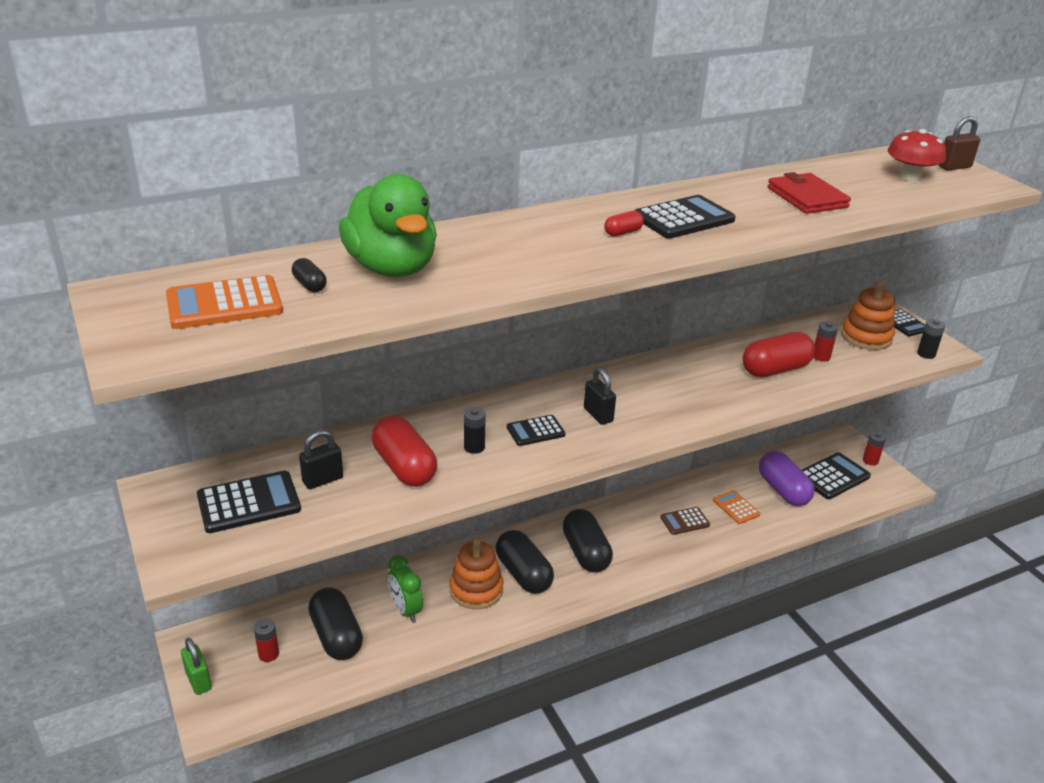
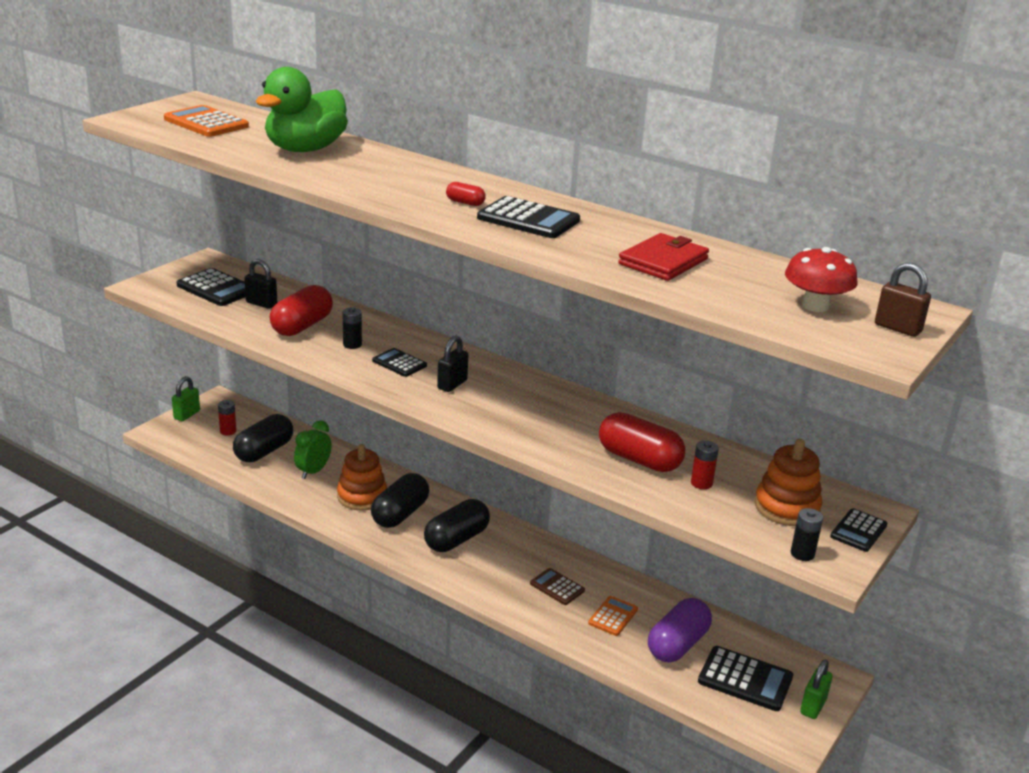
camera: 60 degrees right, 5 degrees down
black capsule [292,258,327,292] -> none
red battery [863,431,886,466] -> green padlock [800,659,832,719]

